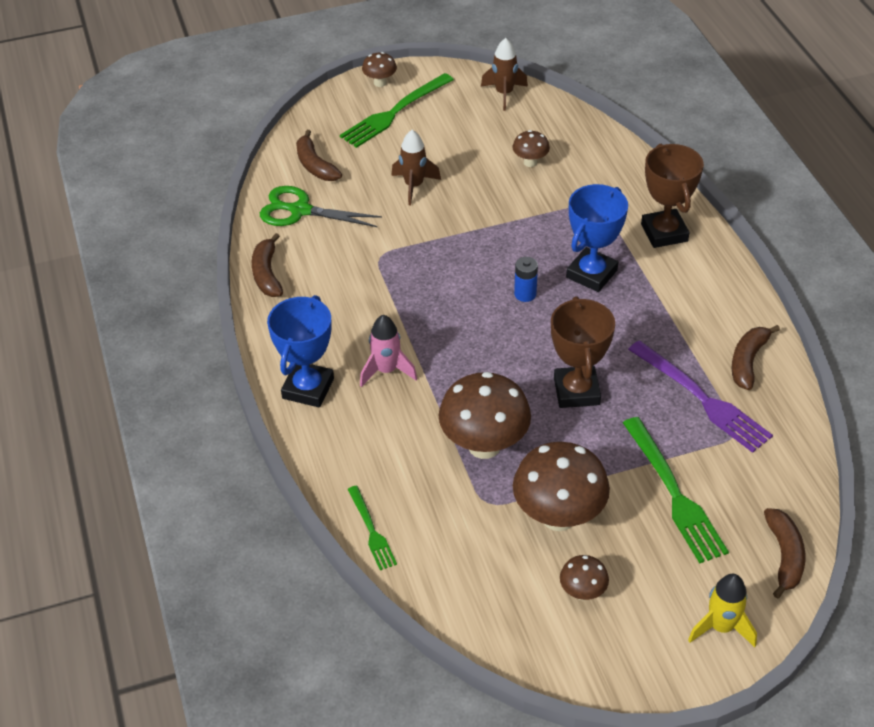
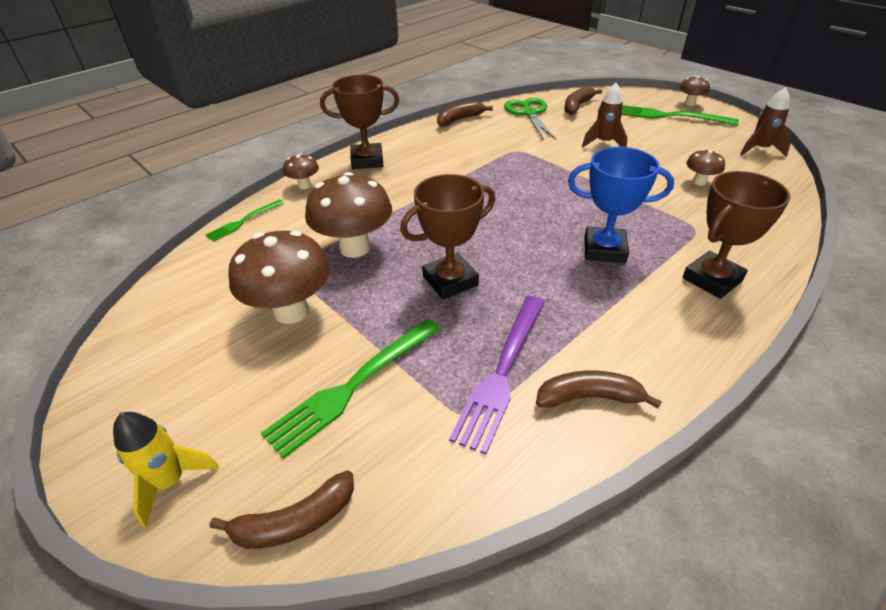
camera: 65 degrees right, 5 degrees down
blue trophy [267,295,334,407] -> brown trophy [320,75,399,169]
pink rocket [360,315,417,387] -> none
blue battery [514,257,538,302] -> none
brown mushroom [560,555,609,600] -> brown mushroom moved to [283,153,319,189]

